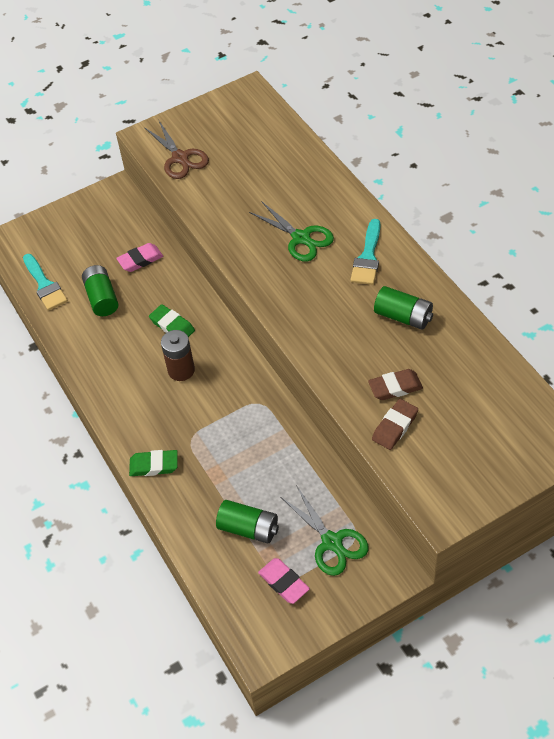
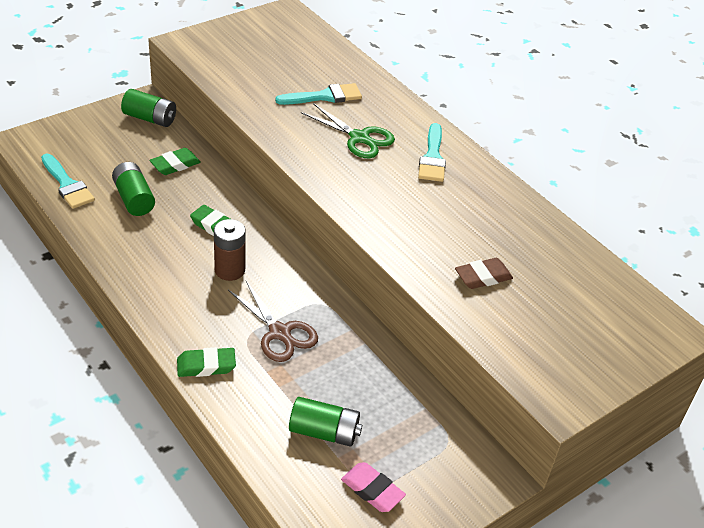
camera: 15 degrees left, 10 degrees down
pink eraser [116,243,163,272] -> green eraser [149,148,201,175]
brown scissors [144,119,209,179] -> brown scissors moved to [228,281,318,362]
green scissors [281,485,369,576] -> none
brown eraser [372,399,418,450] -> none
green battery [374,286,433,330] -> green battery moved to [121,89,176,127]
none -> turquoise brush [275,83,362,105]

